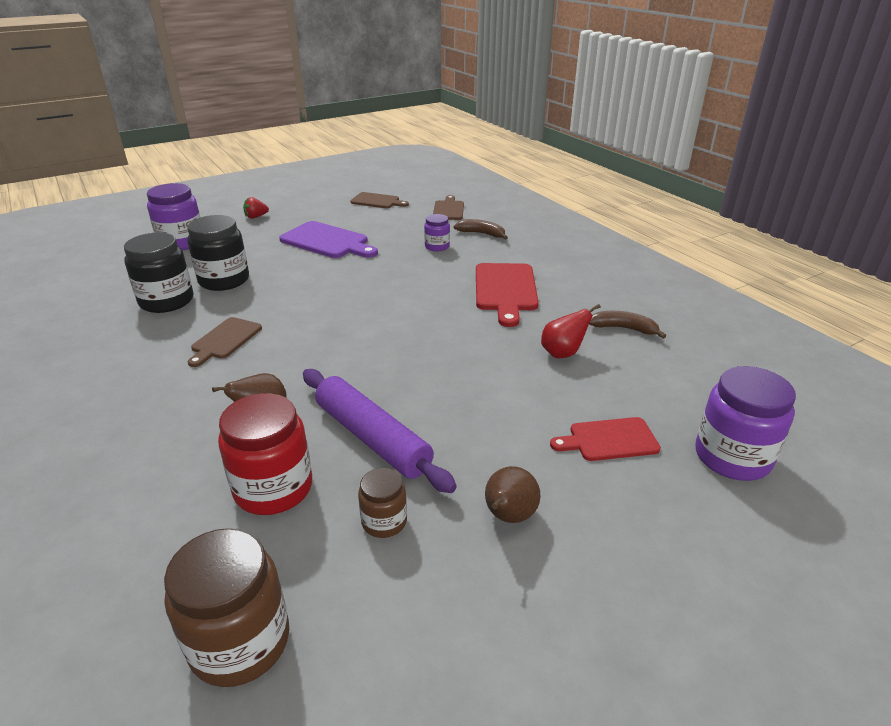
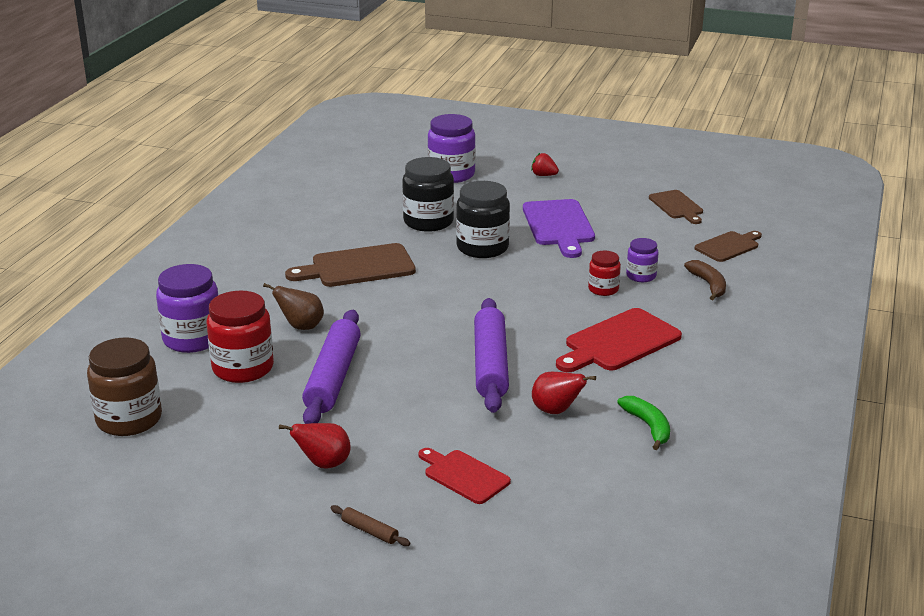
camera: 50 degrees right, 5 degrees down
black jar [124,233,193,313] -> black jar moved to [456,181,510,258]
brown cutting board [188,317,262,367] -> brown cutting board [285,243,416,287], size x1.60
brown jar [358,468,407,538] -> none
brown pear [485,466,541,523] -> red pear [279,423,351,469]
brown banana [589,311,666,339] -> green banana [617,396,670,450]
purple jar [696,366,796,481] -> purple jar moved to [156,264,218,353]
none -> brown rolling pin [330,505,410,546]
none -> purple rolling pin [474,298,509,413]
none -> red jar [588,251,621,296]

